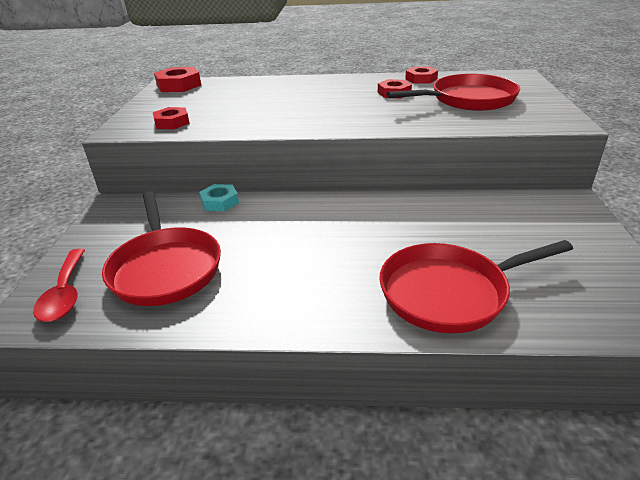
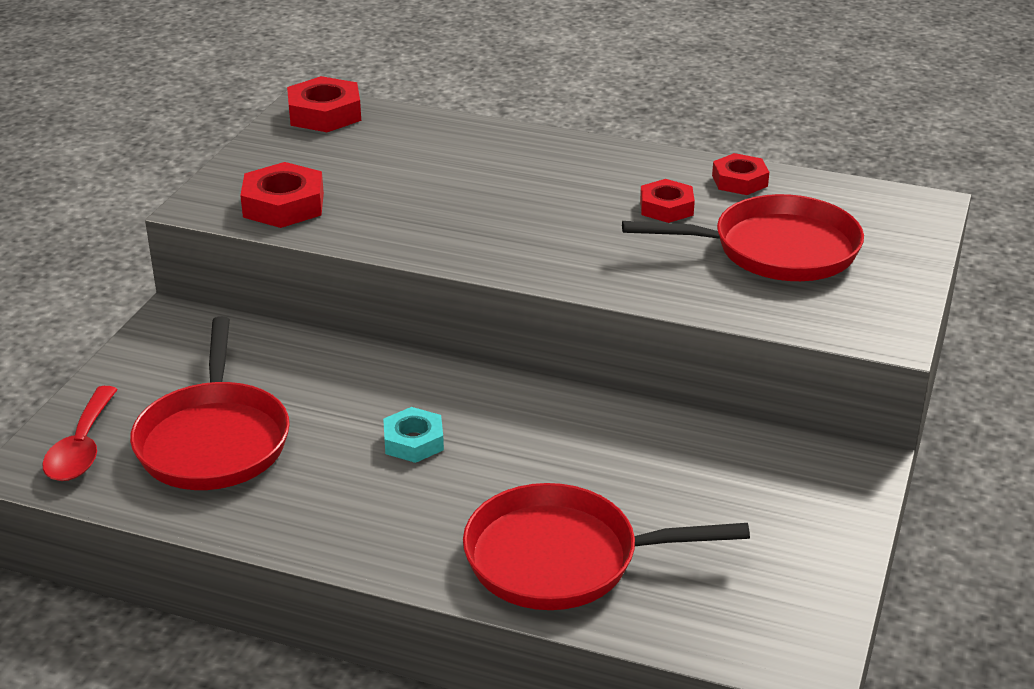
camera: 15 degrees right, 0 degrees up
red nut [153,107,190,129] -> red nut [240,162,324,228], size x1.50
turquoise nut [199,184,239,211] -> turquoise nut moved to [383,407,444,463]

